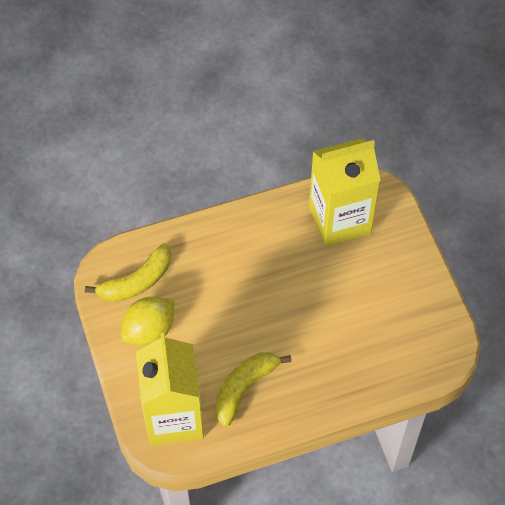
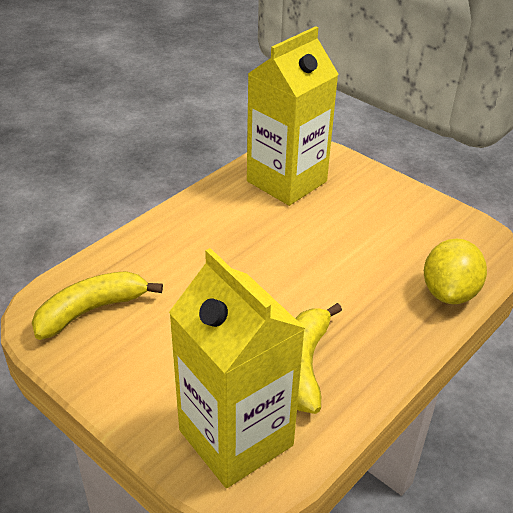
camera: 30 degrees left, 20 degrees down
yellow banana [85,244,171,302] -> yellow banana turned 150 degrees counterclockwise [32,271,163,340]
yellow lemon [121,297,174,346] -> yellow lemon moved to [424,238,487,304]

